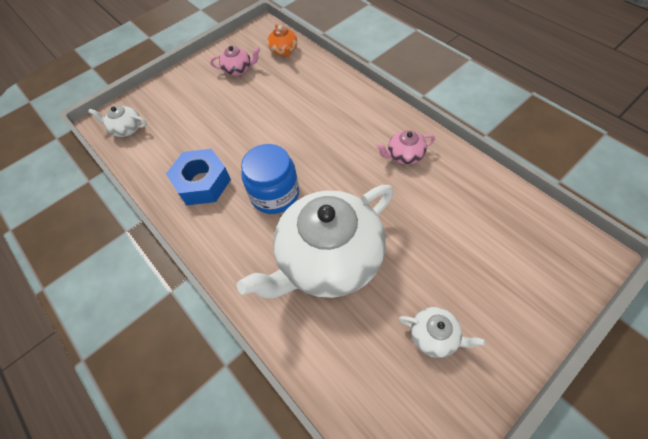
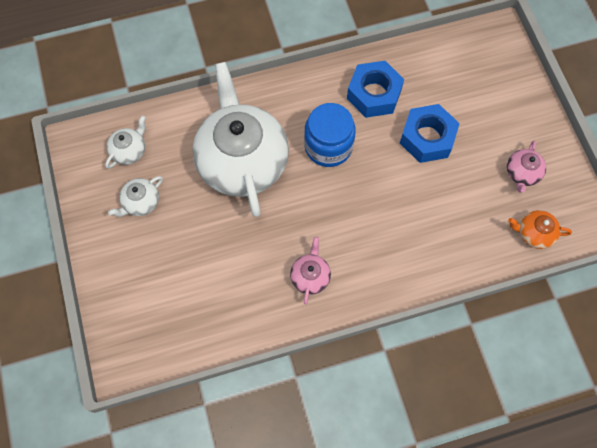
camera: 110 degrees right, 10 degrees up
white teapot [88,106,147,137] -> white teapot moved to [105,115,146,169]
none -> blue nut [400,104,460,163]

